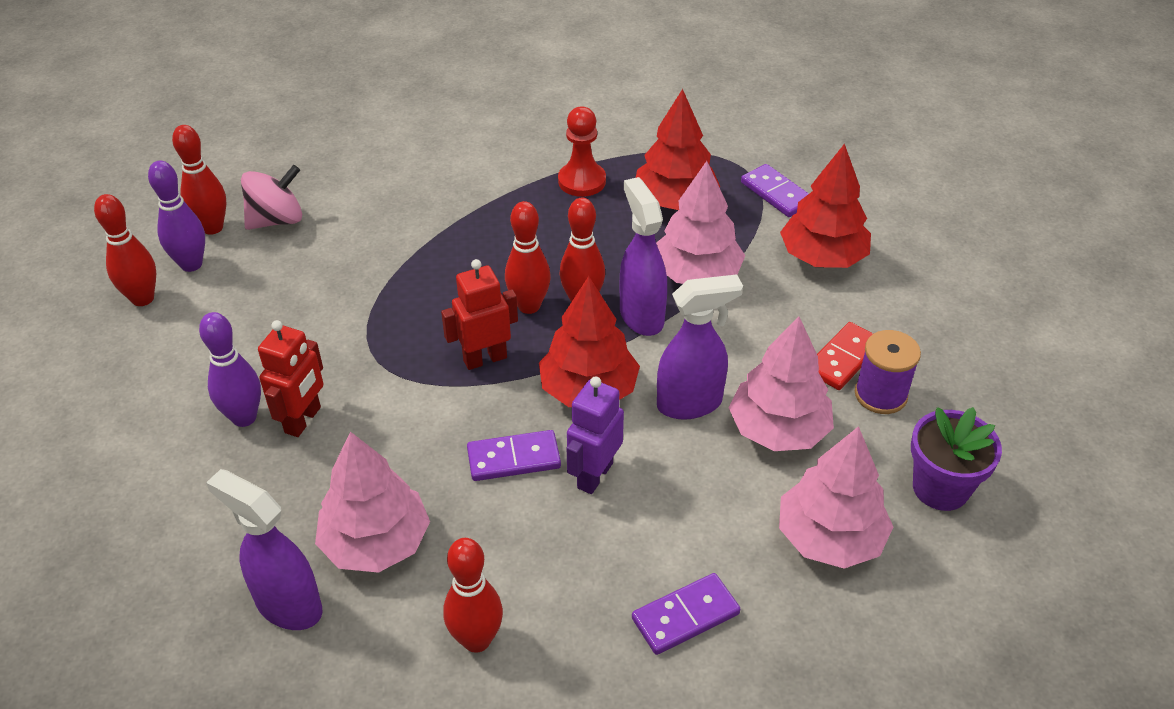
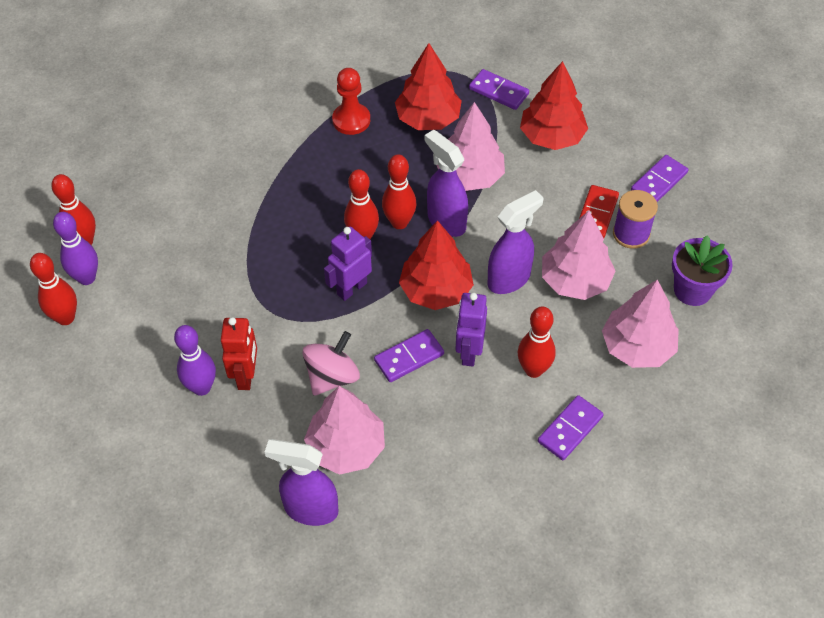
camera: 20 degrees left, 10 degrees up
pink spinning top [241,165,302,230] -> pink spinning top moved to [303,331,360,396]
red robot [441,259,518,370] -> purple robot [324,226,372,301]
red bowling pin [443,538,503,653] -> red bowling pin moved to [518,306,556,378]
none -> purple domino [631,155,688,202]

